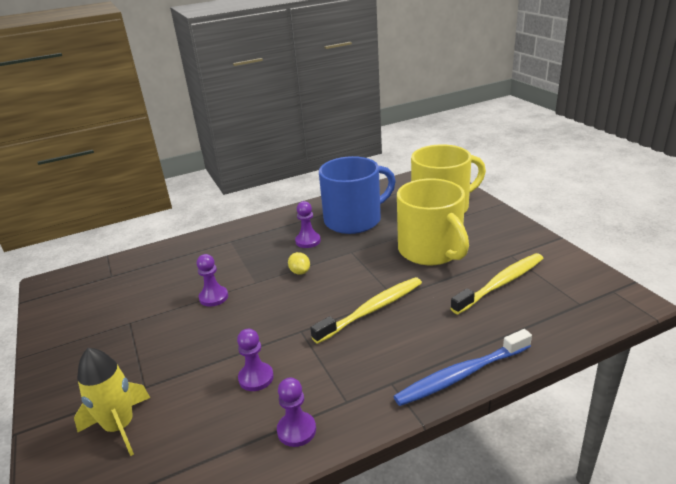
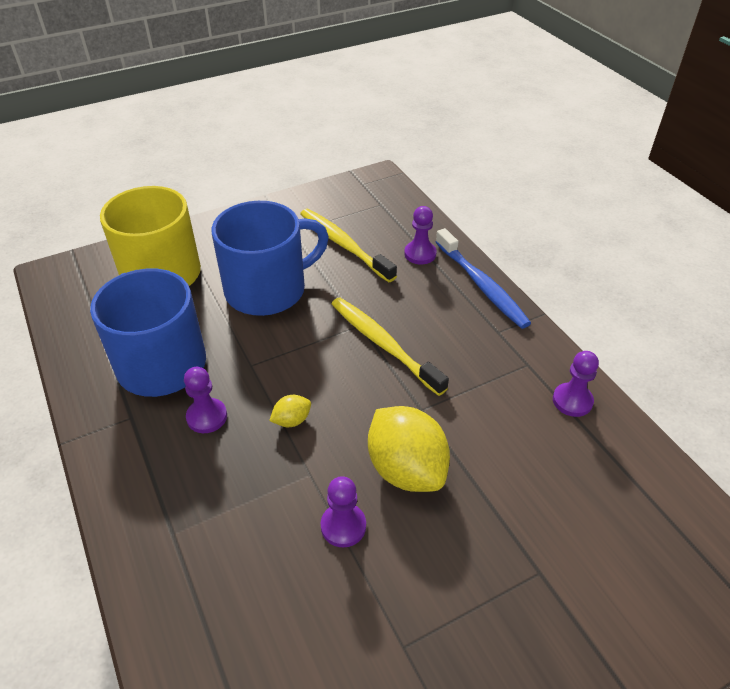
camera: 95 degrees left, 15 degrees up
yellow rocket [74,348,150,456] -> none
purple pawn [237,329,274,391] -> purple pawn moved to [404,206,437,264]
yellow mug [397,178,469,265] -> blue mug [212,201,329,316]
none -> yellow lemon [368,406,450,492]

